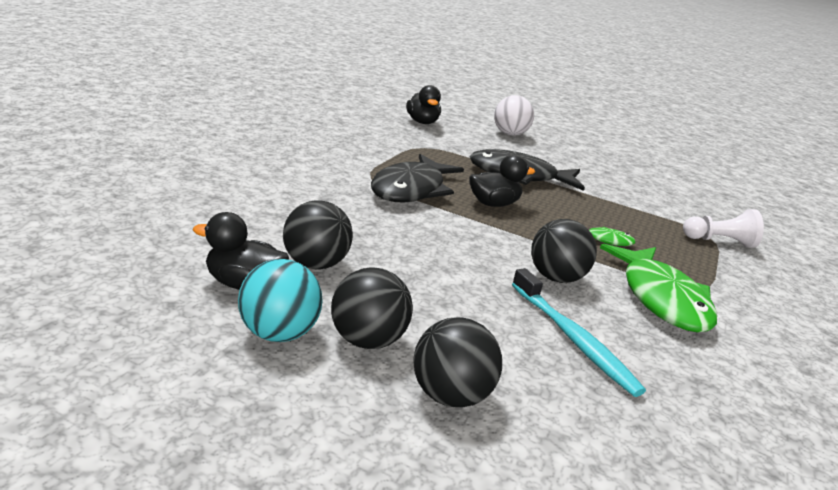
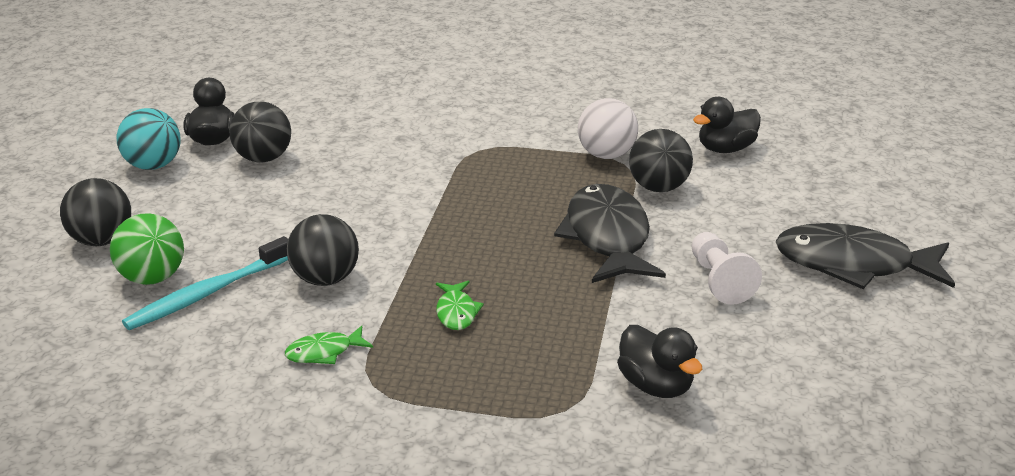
camera: 80 degrees right, 5 degrees up
black ball [331,267,413,349] -> black ball moved to [629,129,693,192]
black fish [371,154,464,203] -> black fish moved to [776,223,955,289]
black duck [469,154,535,207] -> black duck moved to [617,325,703,398]
white ball [494,95,534,136] -> white ball moved to [578,98,638,159]
green fish [600,244,717,333] -> green fish [285,326,373,364], size x0.45
white pawn [683,209,764,248] -> white pawn moved to [692,232,762,305]
none -> green ball [110,213,184,285]

